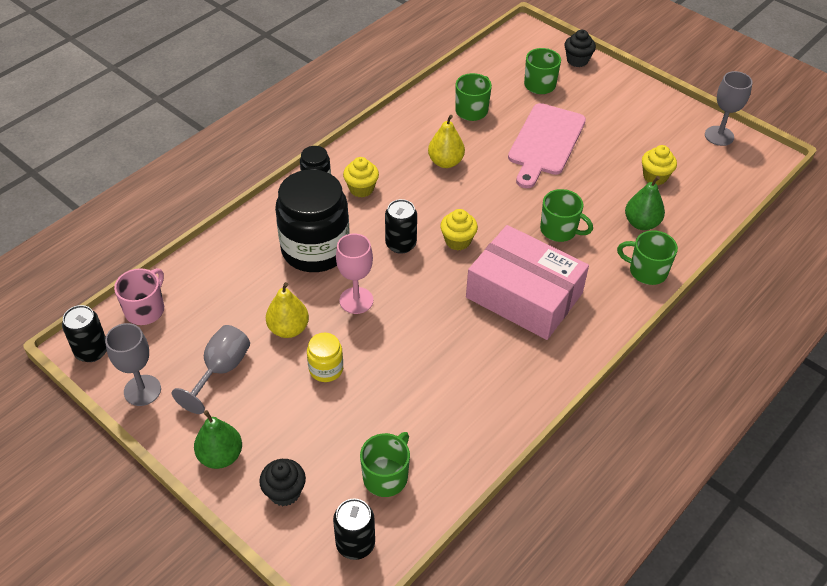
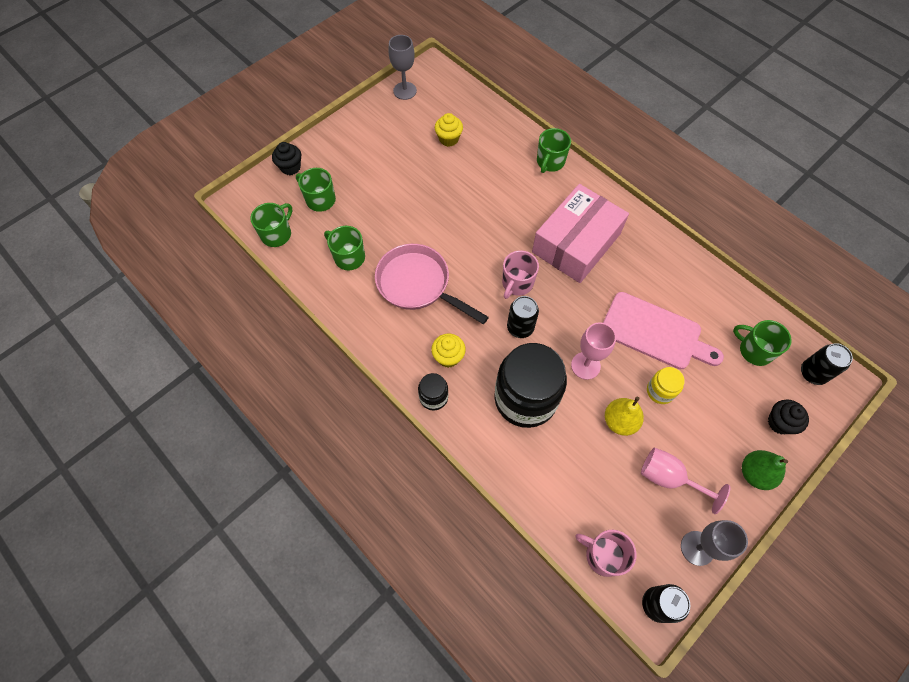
camera: 85 degrees left, 15 degrees up
grey goblet [172,325,250,414] -> pink goblet [641,447,730,514]
yellow pear [428,115,465,168] -> pink pan [375,244,489,324]
yellow cupcake [440,209,478,251] -> pink mug [502,250,539,299]
pink cutting board [508,103,586,188] -> pink cutting board moved to [603,292,724,369]
green mug [540,189,593,242] -> green mug moved to [250,203,292,247]
green pear [625,176,665,230] -> none

